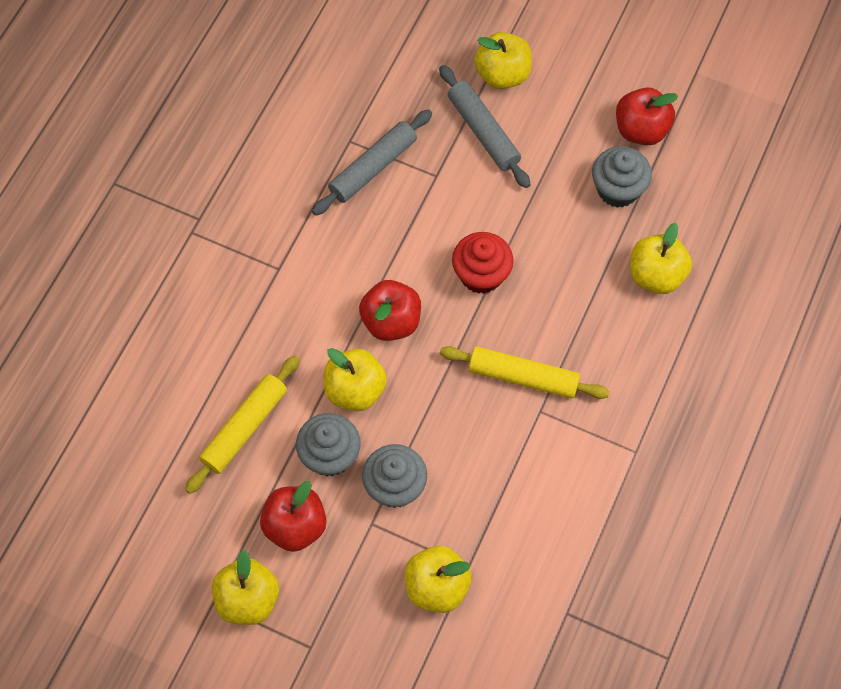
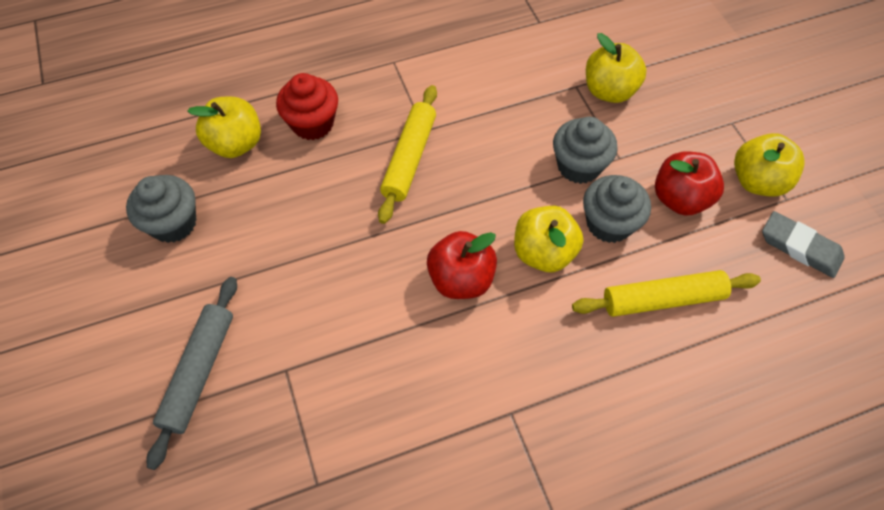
camera: 135 degrees left, 5 degrees down
grey rolling pin [312,109,432,216] -> none
yellow rolling pin [440,346,610,399] -> yellow rolling pin turned 45 degrees clockwise [378,85,437,224]
red cupcake [452,232,514,294] -> red cupcake moved to [276,73,338,140]
yellow apple [474,32,532,89] -> none
red apple [616,87,678,145] -> none
none -> grey eraser [762,211,845,278]

